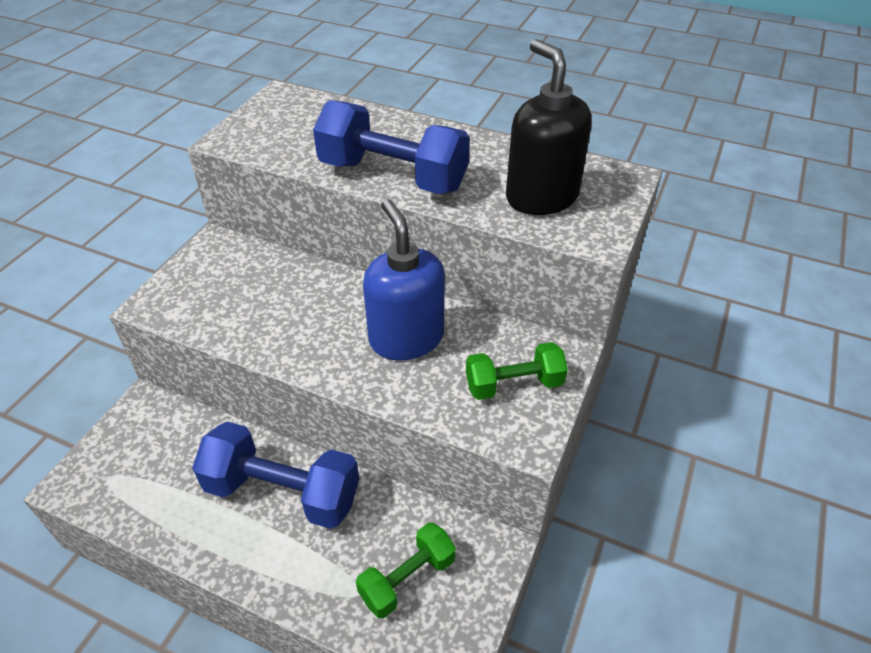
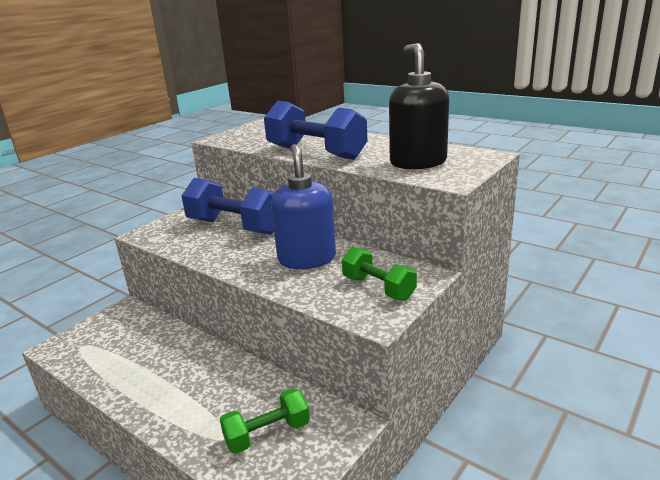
camera: 15 degrees right, 20 degrees down
blue dumbbell [192,422,359,529] -> blue dumbbell moved to [181,178,275,235]
green dumbbell [466,342,568,400] -> green dumbbell turned 45 degrees clockwise [342,247,417,301]

